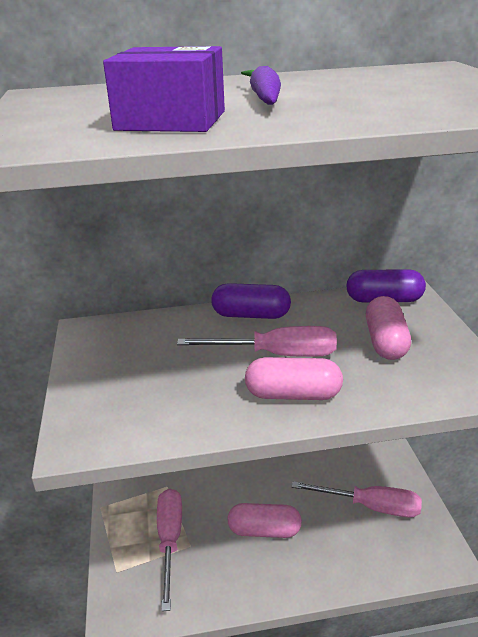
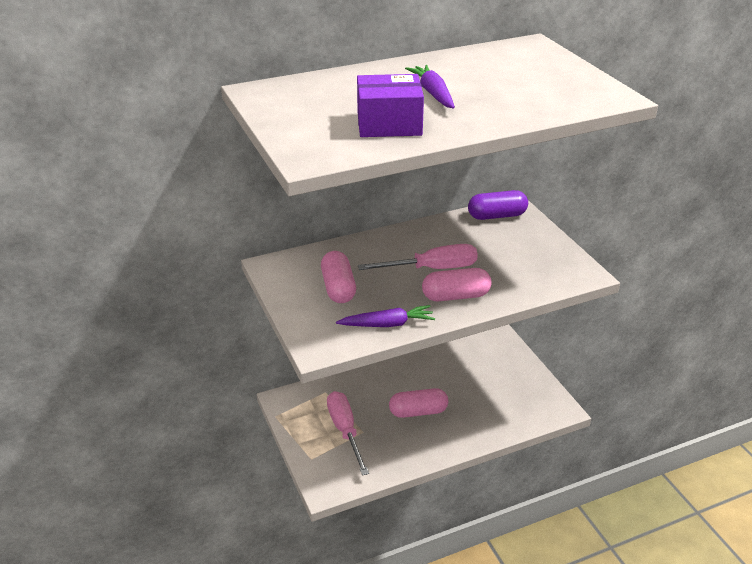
camera: 15 degrees left, 5 degrees up
purple capsule [211,283,291,319] -> none
pink screwdriver [292,481,422,518] -> none
pink capsule [366,296,411,360] -> pink capsule moved to [321,251,356,303]
none -> purple carrot [336,305,435,327]

